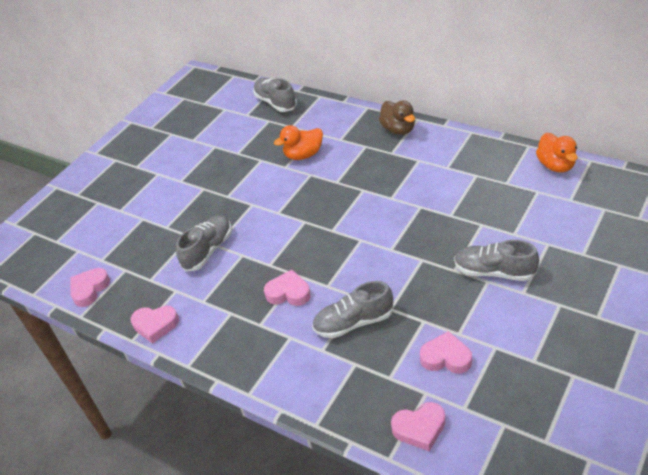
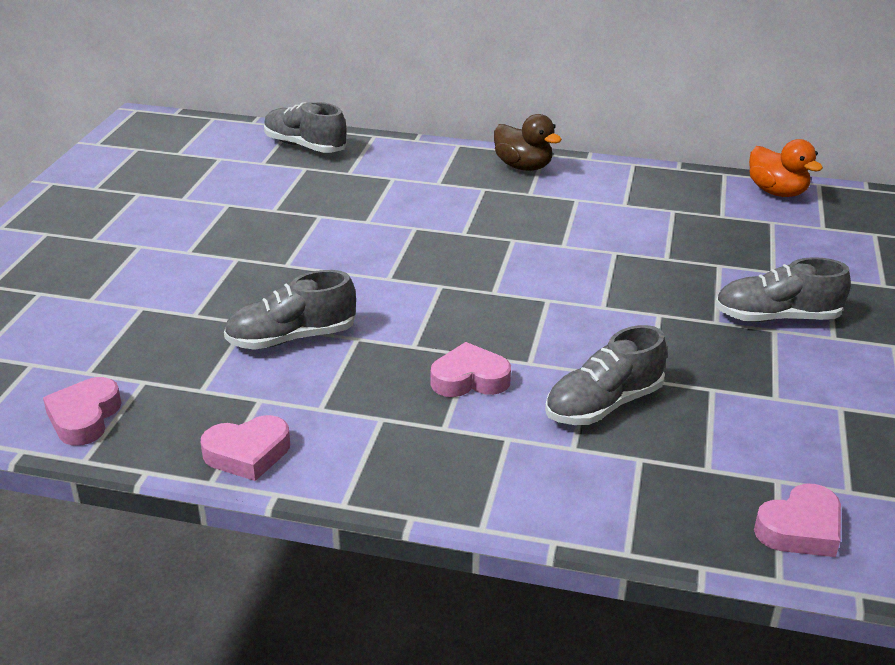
camera: 25 degrees left, 10 degrees down
grey shoe [176,215,232,271] -> grey shoe turned 120 degrees counterclockwise [224,270,356,350]
orange duck [274,125,323,160] -> none
pink heart [420,331,472,374] -> none

